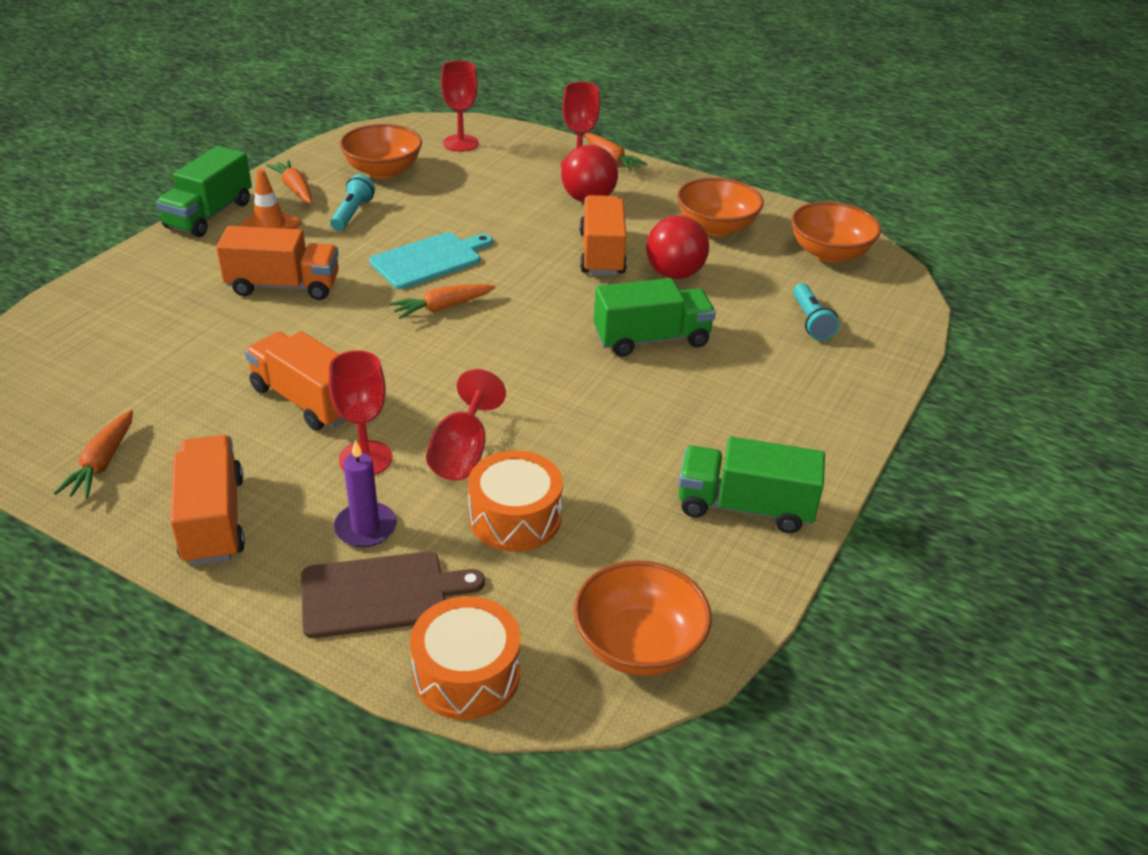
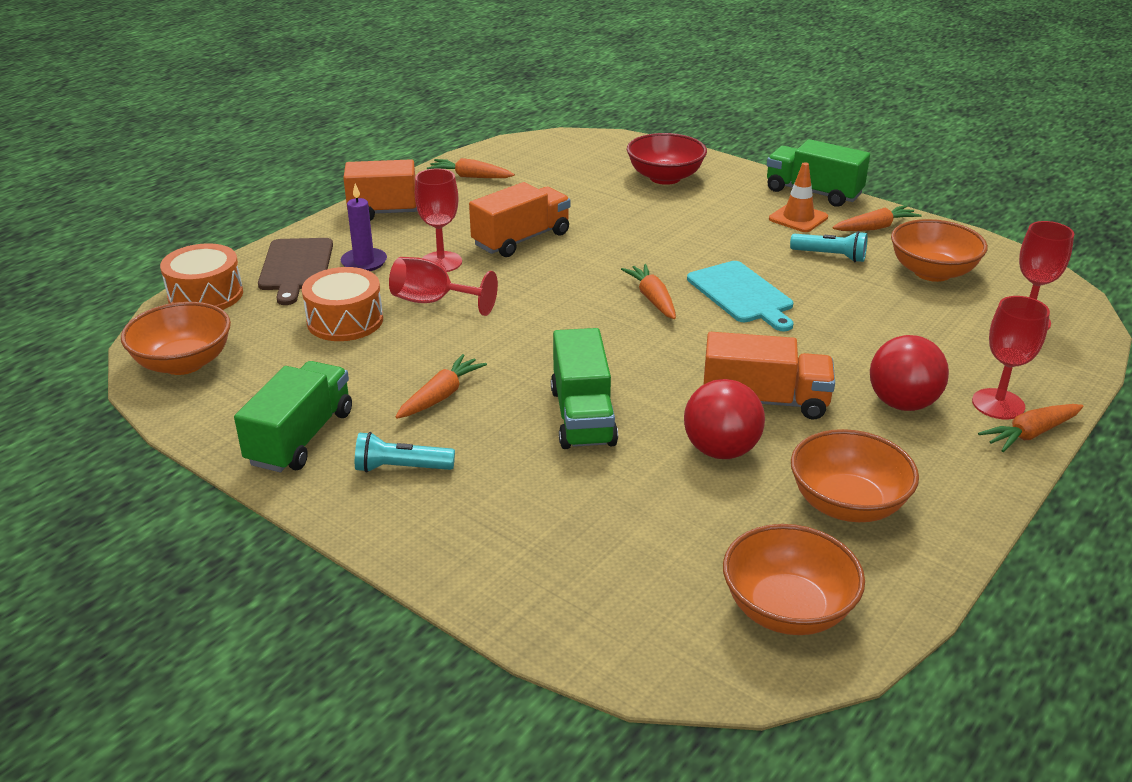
camera: 100 degrees right, 5 degrees down
orange truck [216,226,339,300] -> none
turquoise flashlight [793,283,839,340] -> turquoise flashlight moved to [355,432,455,473]
none -> orange carrot [395,354,487,419]
none -> red bowl [627,133,707,185]

